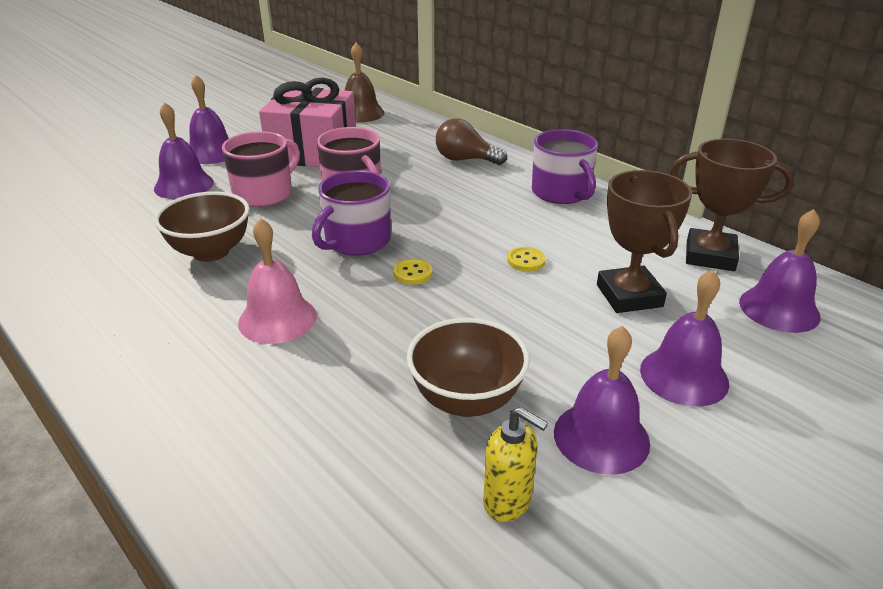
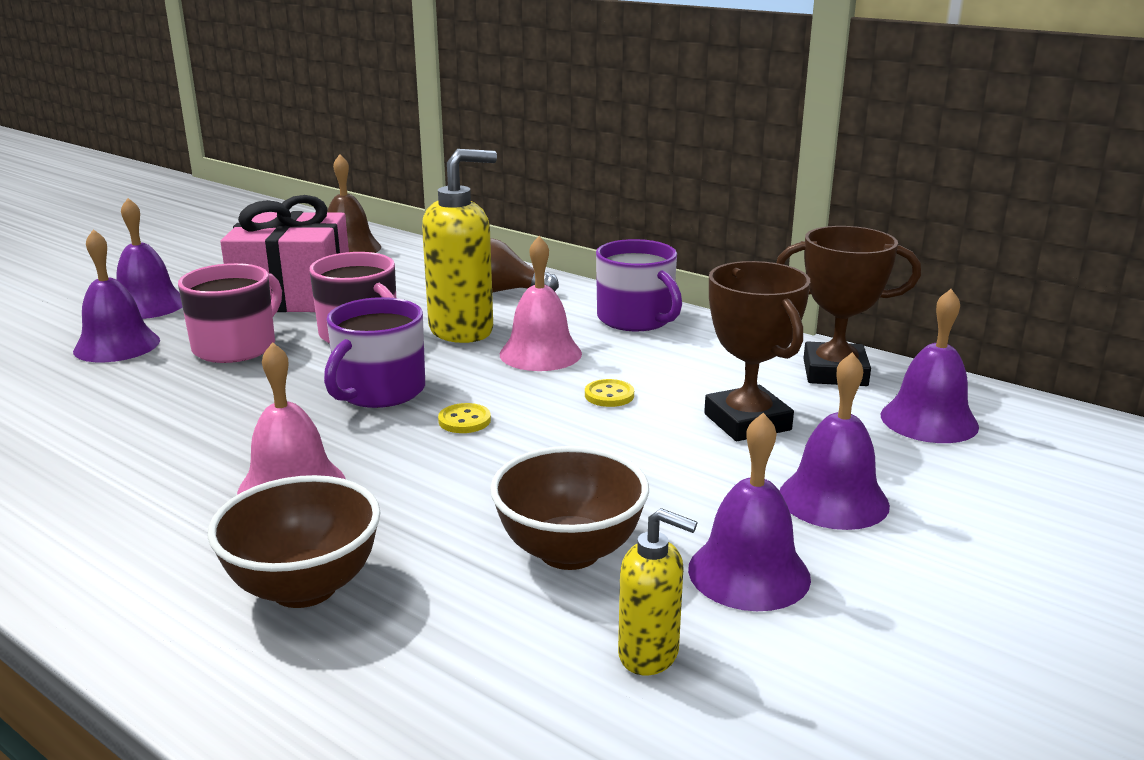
camera: 10 degrees left, 10 degrees down
brown bowl [154,191,250,262] -> brown bowl moved to [208,475,381,608]
none -> yellow soap dispenser [422,149,497,343]
none -> pink bell [500,236,582,371]

